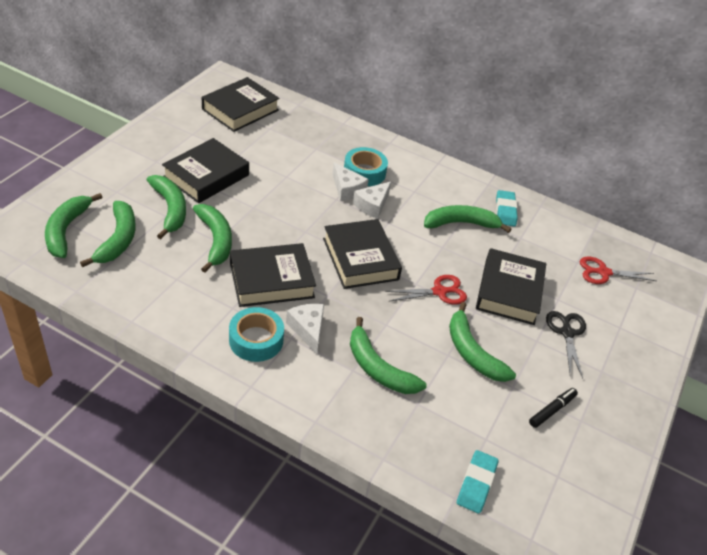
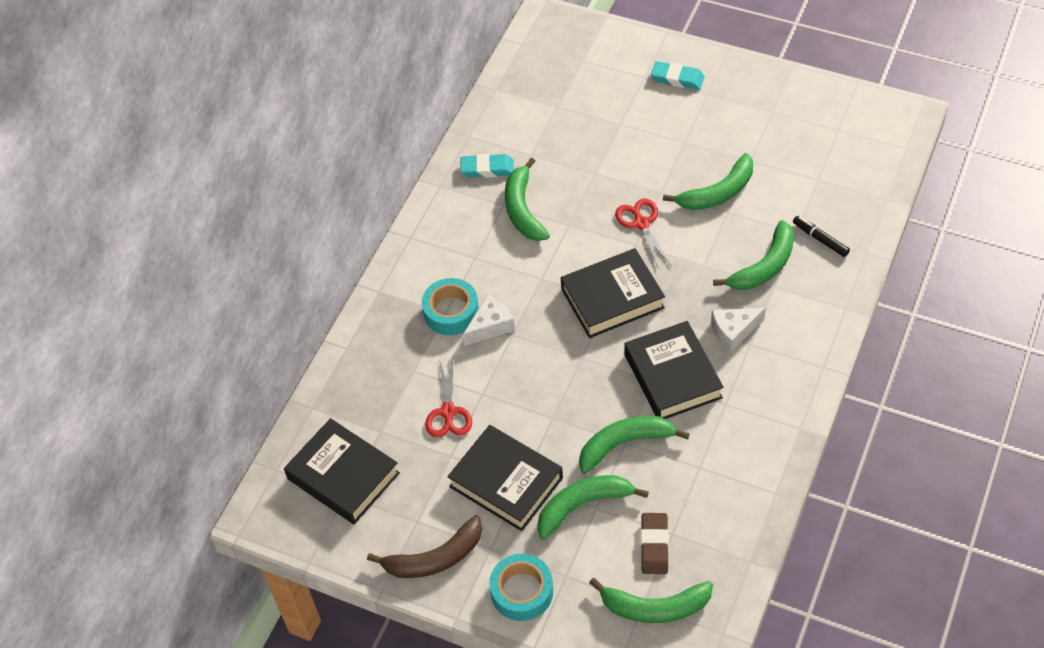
camera: 85 degrees left, 10 degrees up
green banana [80,201,136,267] -> brown eraser [641,513,669,574]
turquoise tape [229,307,284,362] -> turquoise tape moved to [489,554,553,621]
white cheese [353,181,391,219] -> none
turquoise eraser [457,450,499,514] -> turquoise eraser moved to [651,61,705,90]
black book [476,248,546,325] -> none
black marker [529,388,578,428] -> black marker moved to [793,216,850,257]
black scissors [546,311,586,378] -> none
red scissors [580,257,657,284] -> red scissors moved to [425,358,472,438]
none -> brown banana [367,515,482,578]

